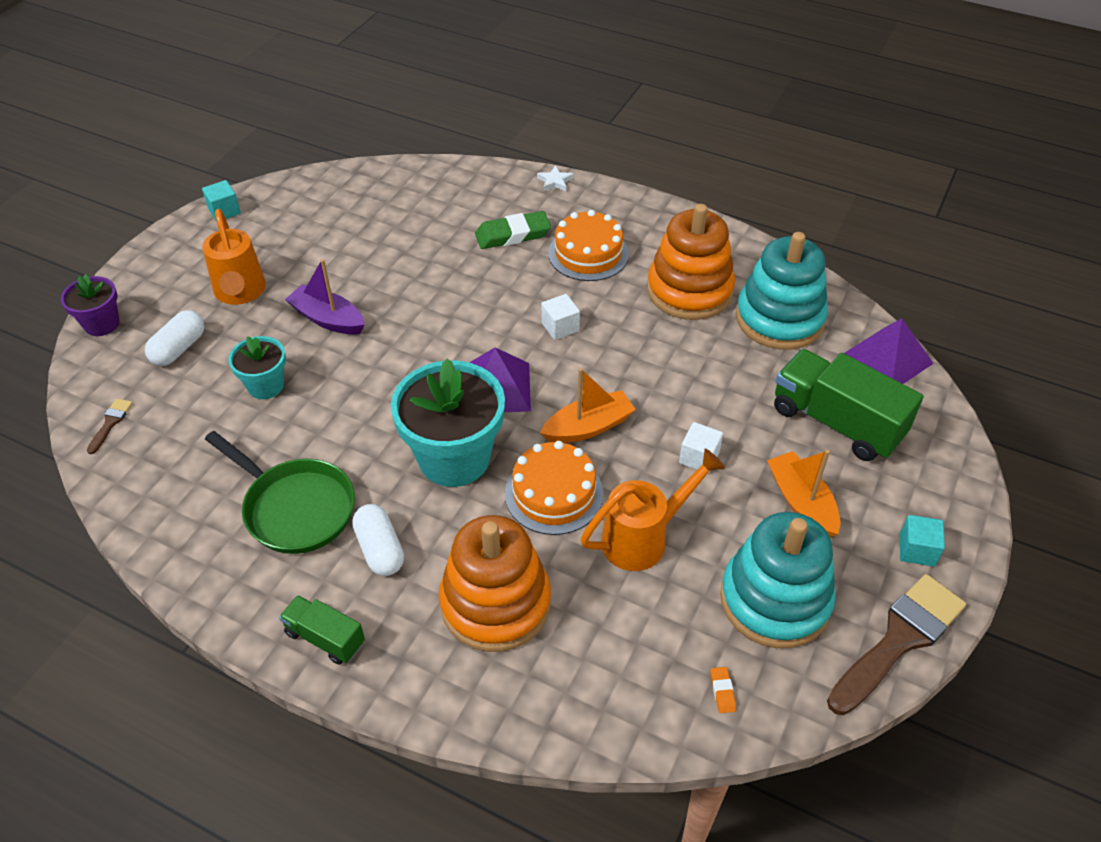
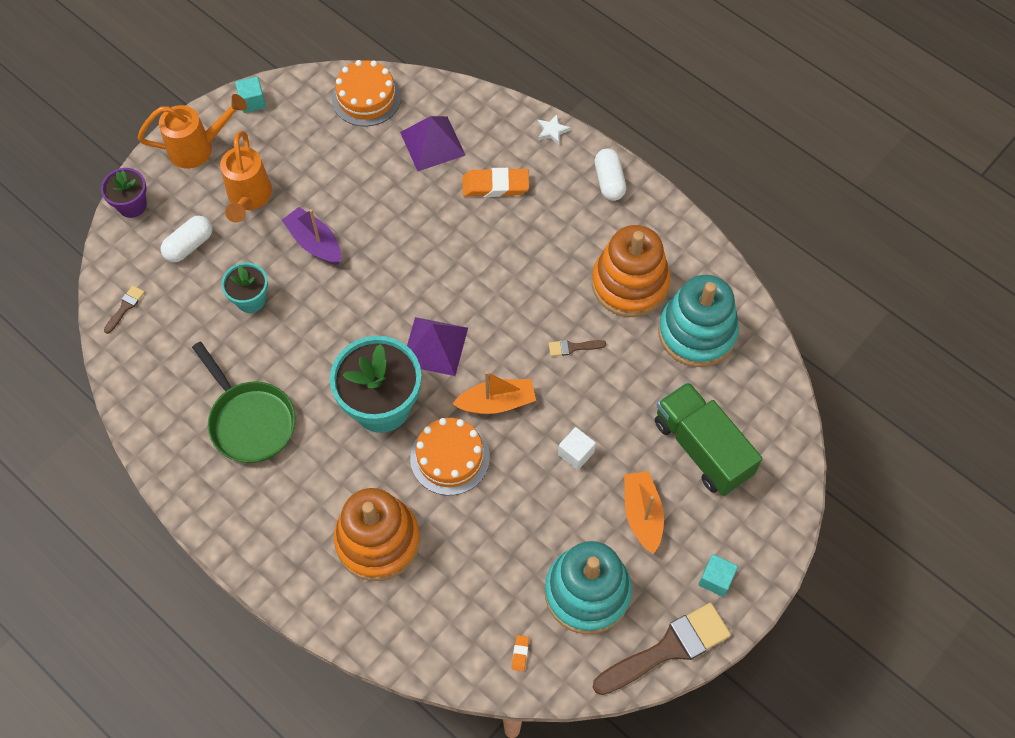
camera: 15 degrees right, 15 degrees up
green truck [279,595,365,665] -> none
white capsule [352,504,404,576] -> white capsule moved to [594,148,626,201]
green eraser [475,211,551,249] -> orange eraser [462,168,529,197]
white cube [541,294,580,340] -> none
orange cake [548,210,629,281] -> orange cake moved to [332,60,401,126]
orange watering can [581,448,725,571] -> orange watering can moved to [138,94,247,169]
purple pyramid [844,319,934,384] -> purple pyramid moved to [400,116,465,171]
none -> brown brush [549,340,606,356]

